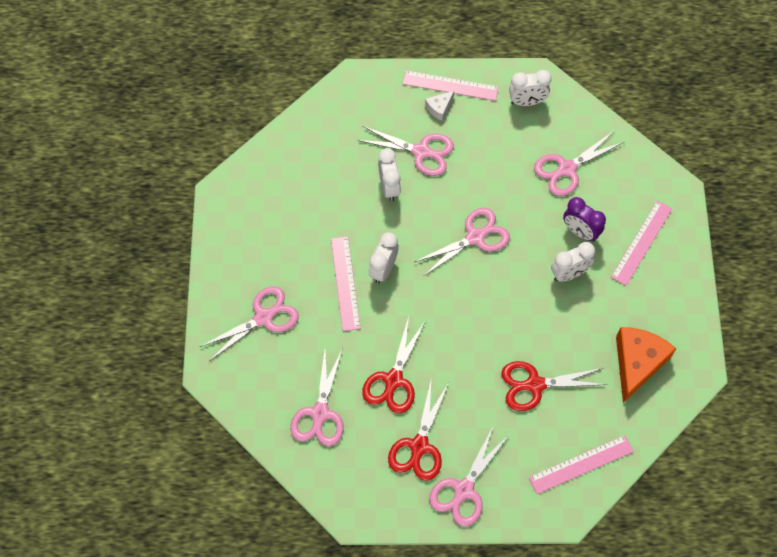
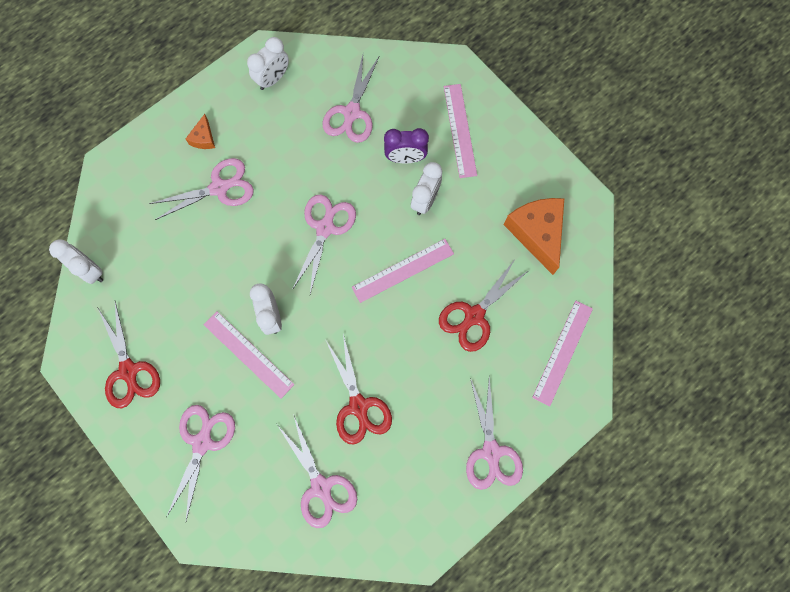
camera: 40 degrees left, 10 degrees up
white clock [378,148,401,202] -> white clock moved to [49,240,103,284]
red scissors [388,382,448,481] -> red scissors moved to [98,301,160,408]
pink ruler [402,70,499,101] -> pink ruler moved to [352,239,454,303]
white cheese [425,91,454,121] -> orange cheese [186,114,215,149]

